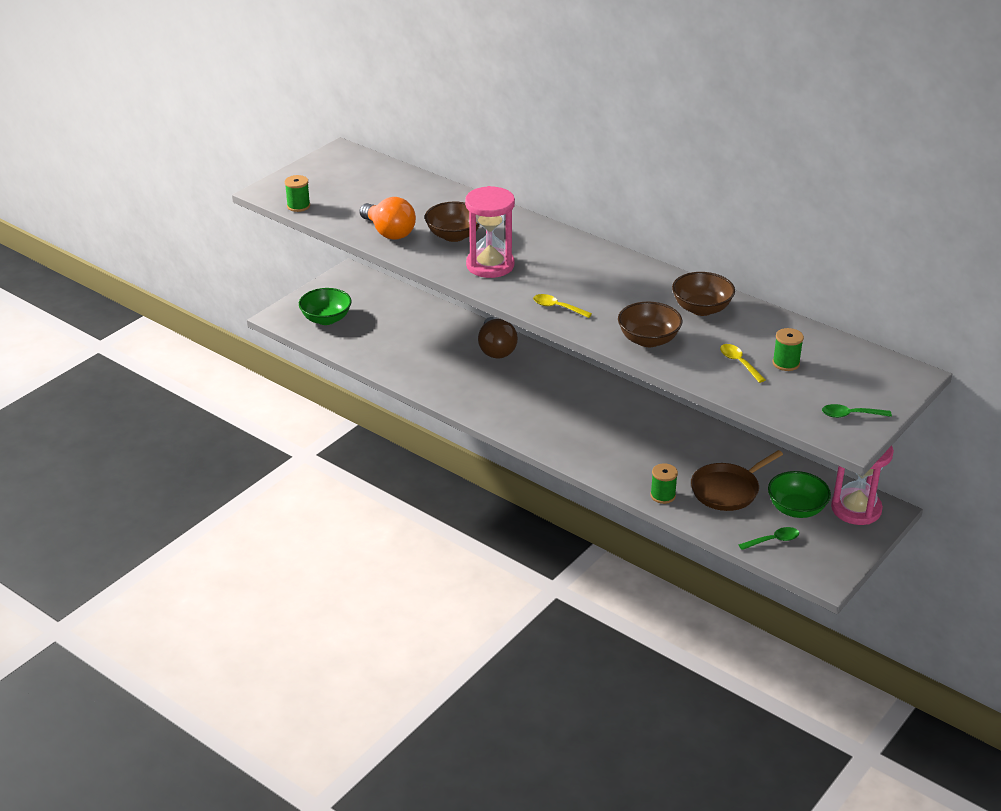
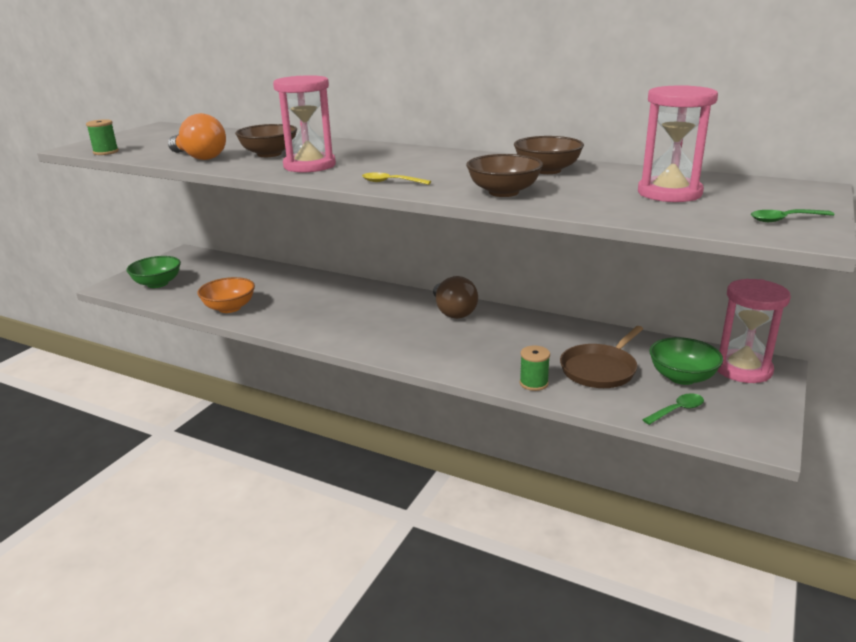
camera: 10 degrees left, 10 degrees down
brown light bulb [478,317,518,358] -> brown light bulb moved to [433,276,478,319]
yellow spoon [720,344,766,383] -> none
green spool [773,328,804,371] -> pink hourglass [638,85,718,202]
none -> orange bowl [197,277,255,313]

